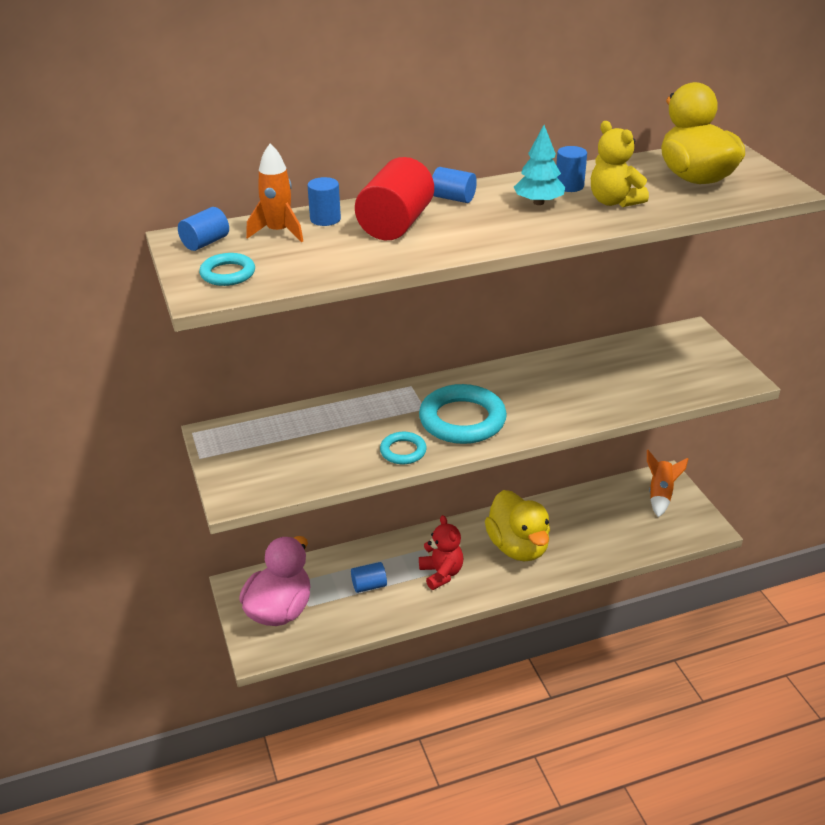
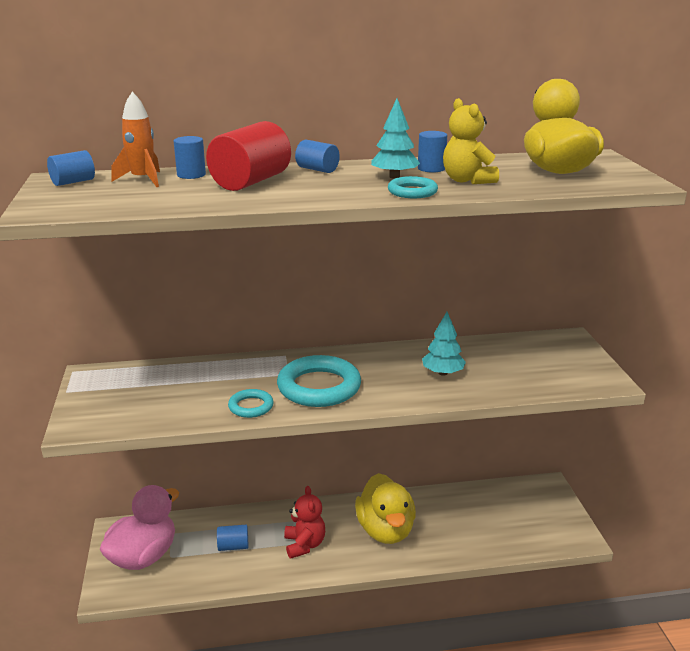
camera: 10 degrees right, 10 degrees down
turquoise ring [199,253,255,286] -> turquoise ring moved to [388,176,438,198]
orange rocket [647,450,688,517] -> none
none -> turquoise tree [422,312,466,376]

